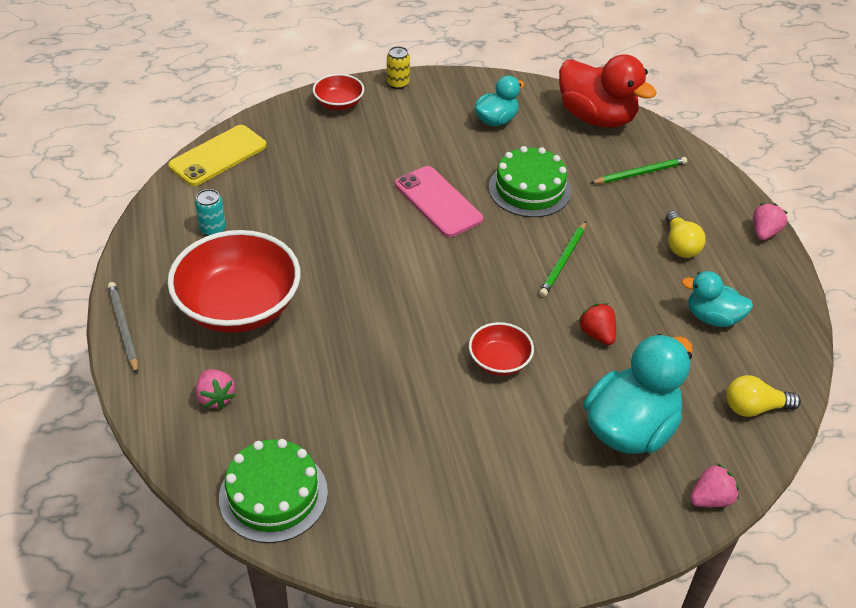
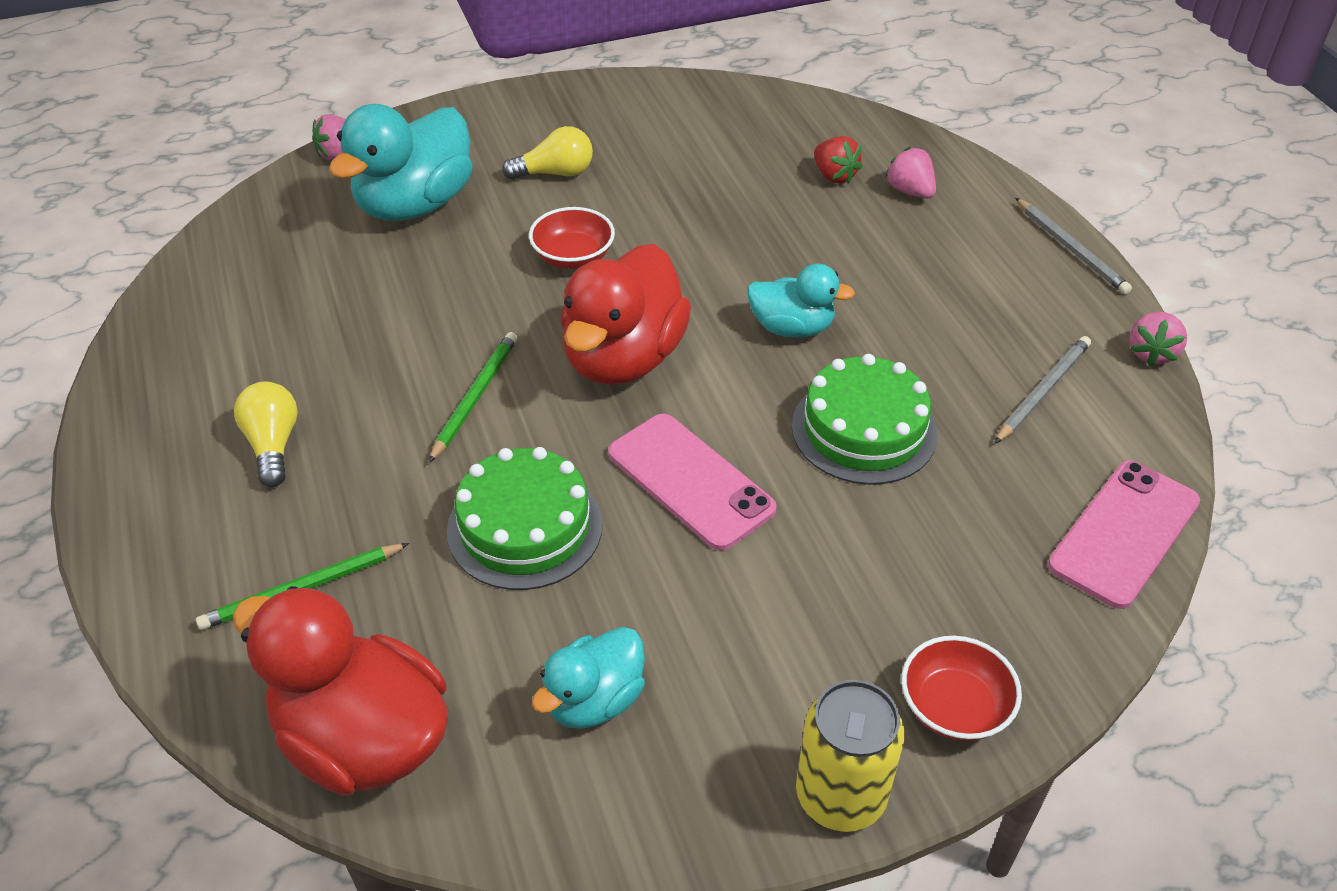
camera: 175 degrees right, 0 degrees up
red bowl [167,230,301,333] -> none
yellow phone [169,125,267,186] -> pink phone [1048,460,1200,609]
turquoise can [195,189,226,236] -> grey pencil [994,336,1091,444]
green cake [219,439,328,543] -> green cake moved to [792,354,937,485]
yellow can [387,46,410,89] -> yellow can [796,680,905,832], size x1.65
red strawberry [578,303,616,345] -> red strawberry moved to [814,136,863,183]
turquoise duck [681,271,753,327] -> turquoise duck moved to [747,264,855,338]
yellow light bulb [726,375,801,417] -> yellow light bulb moved to [502,126,593,180]
pink strawberry [753,203,787,240] -> pink strawberry moved to [1129,312,1187,366]
none -> red duck [561,244,691,385]

